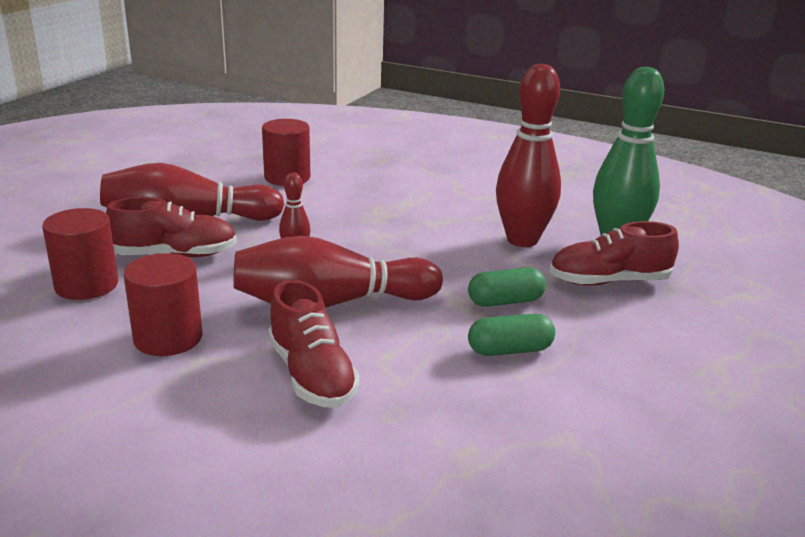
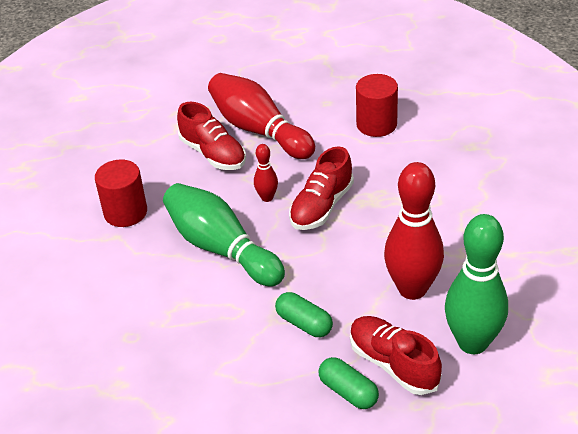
camera: 60 degrees right, 15 degrees up
red cylinder [42,208,118,300] -> none
red bowling pin [233,236,443,308] -> green bowling pin [163,183,285,286]
red shoe [268,280,359,408] -> red shoe moved to [289,146,354,230]
green capsule [468,314,555,356] -> green capsule moved to [319,357,379,409]

